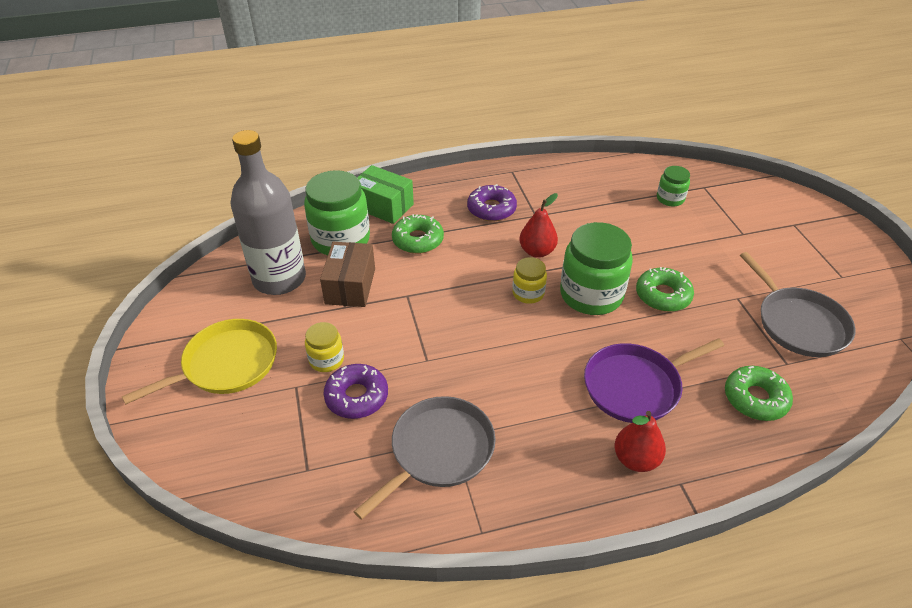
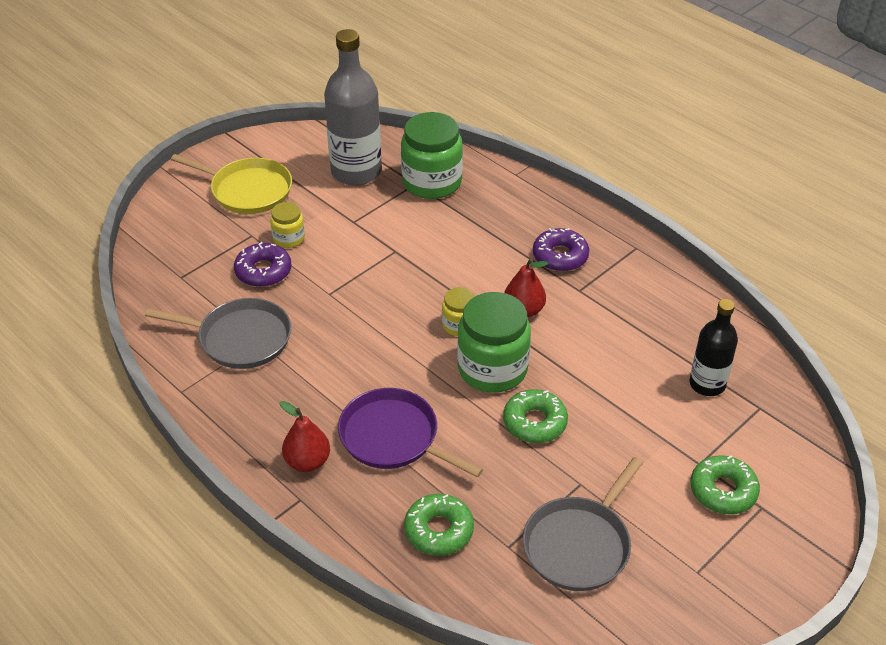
camera: 60 degrees right, 0 degrees up
brown box [320,242,375,307] -> none
green box [357,165,414,224] -> none
green donut [392,214,444,254] -> green donut moved to [690,455,760,514]
green jar [657,166,690,206] -> black bottle [690,299,738,396]

